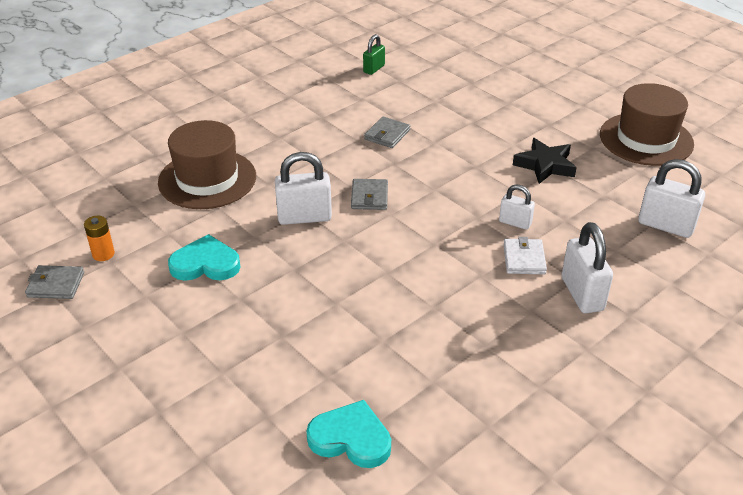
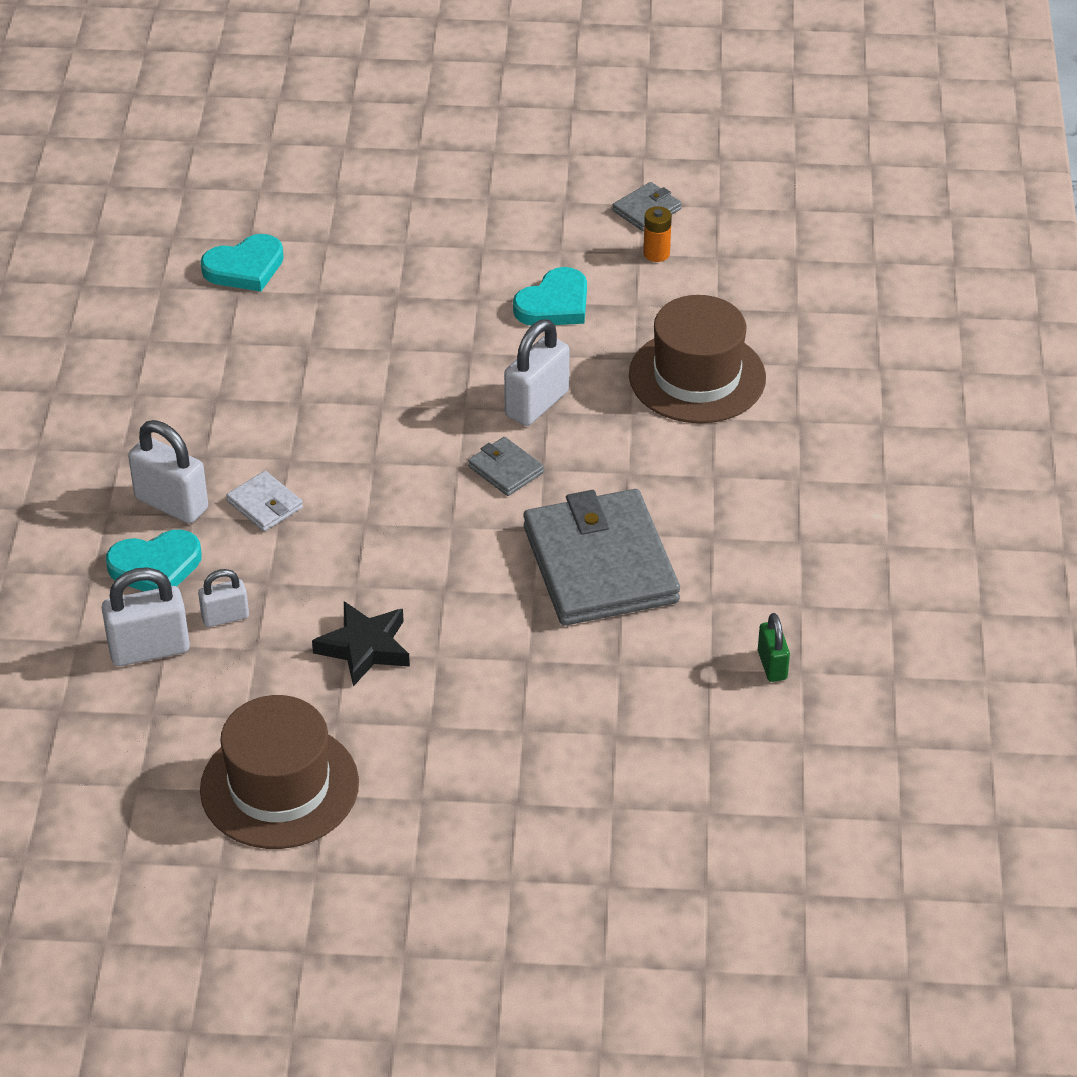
camera: 135 degrees right, 5 degrees up
grey wallet [364,116,410,148] -> grey wallet [524,489,680,626], size x2.35
white padlock [499,184,535,230] -> white padlock moved to [198,569,249,627]
none -> turquoise heart [106,530,201,592]

